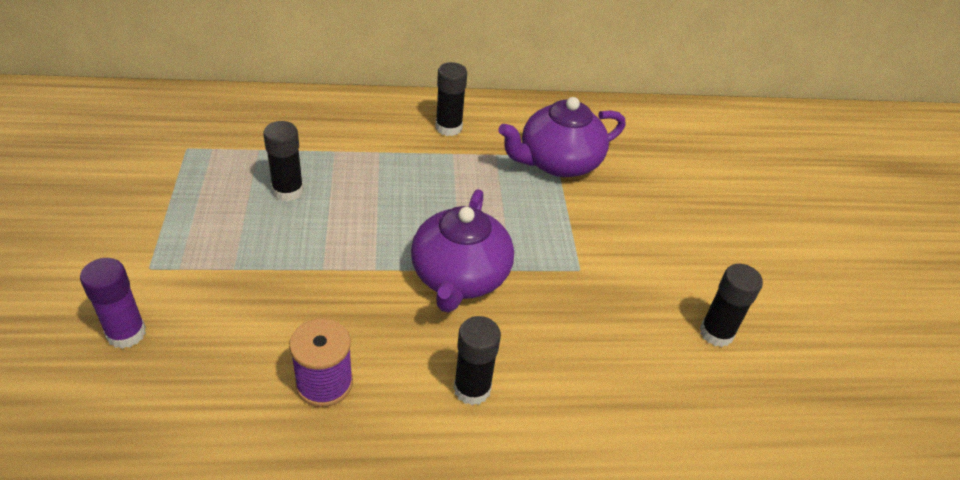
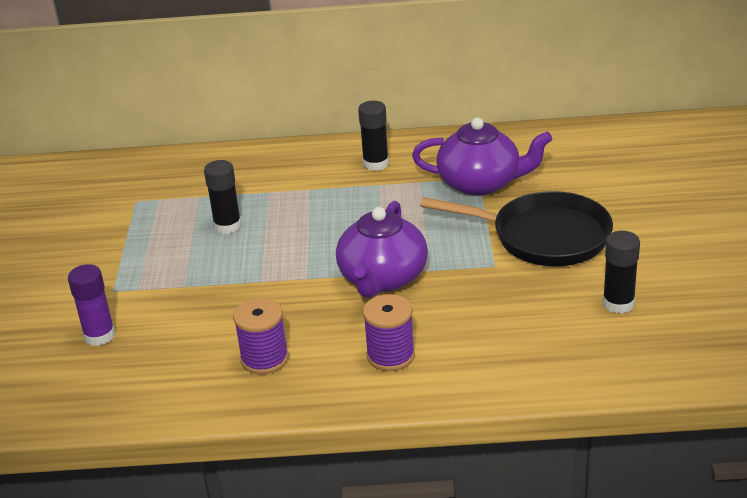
camera: 10 degrees right, 10 degrees down
black glue stick [453,316,501,405] -> purple spool [363,294,415,371]
purple teapot [498,97,626,177] -> purple teapot turned 150 degrees counterclockwise [412,117,552,196]
none -> black pan [420,191,613,266]

